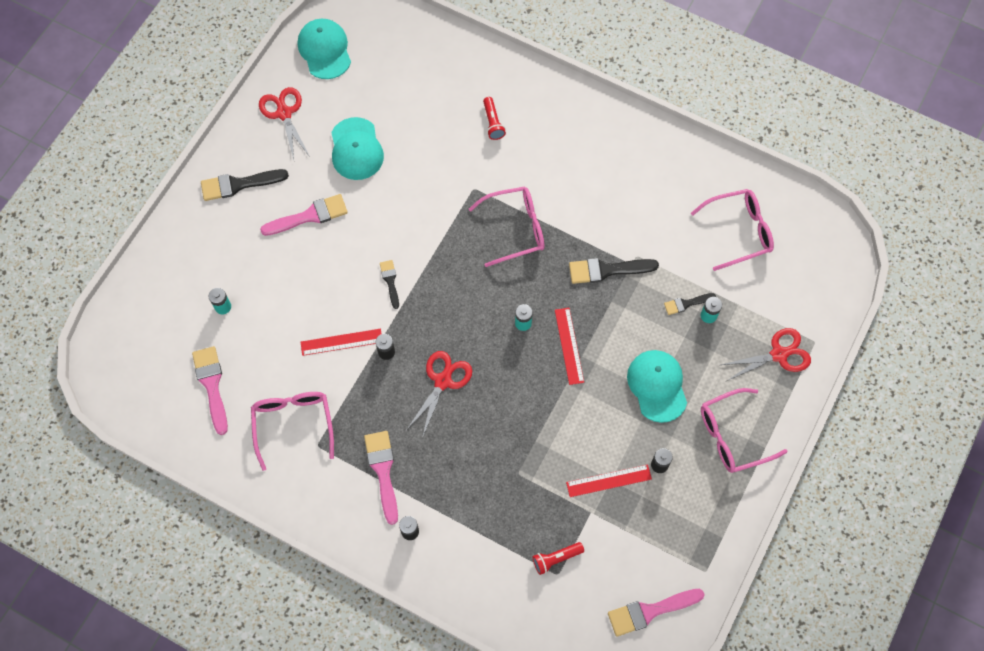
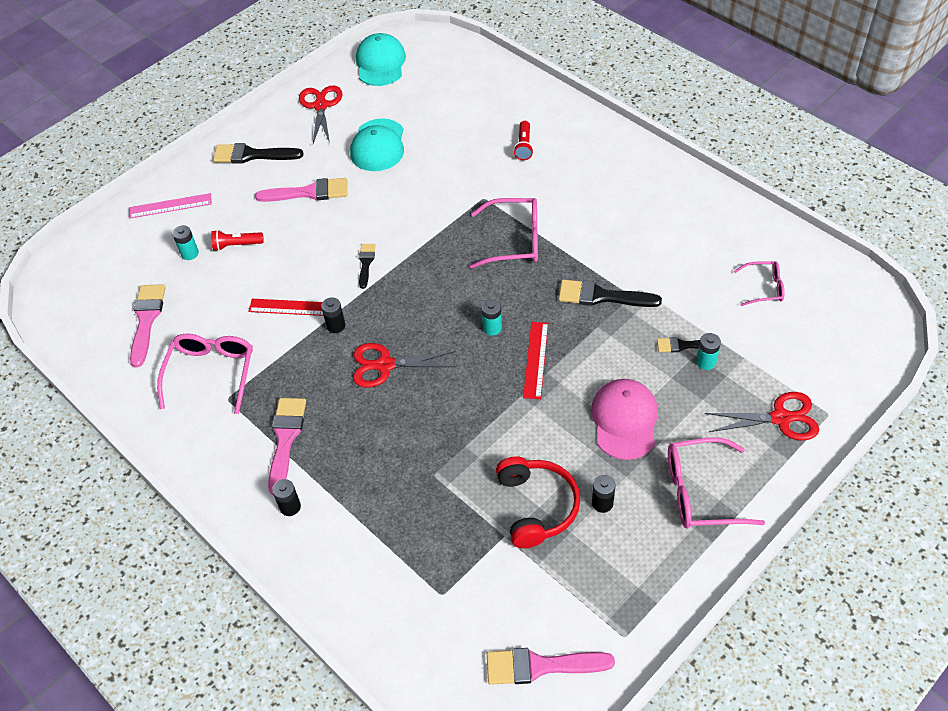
camera: 20 degrees right, 15 degrees down
red scissors [407,351,472,438] -> red scissors turned 135 degrees counterclockwise [353,343,456,388]
red flashlight [533,542,584,575] -> red flashlight moved to [211,230,264,251]
red ruler [566,464,652,497] -> red headphones [496,456,580,548]
turquoise cap [627,350,687,423] -> pink cap [591,379,658,460]
pink glasses [691,189,774,271] -> pink glasses [734,261,784,306], size x0.58
none -> pink ruler [129,193,212,219]

